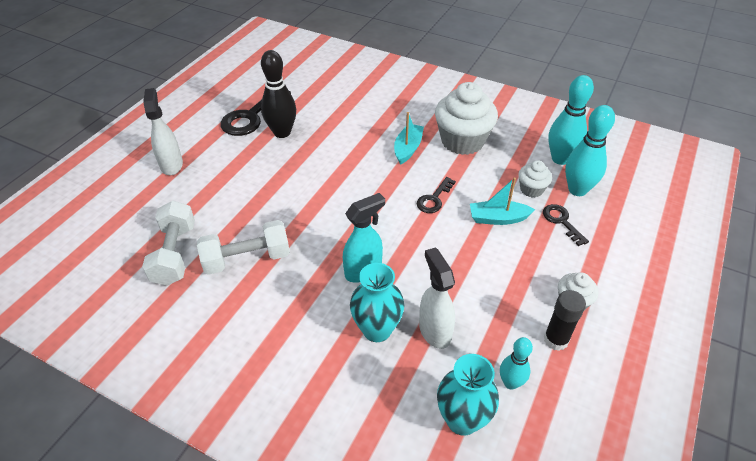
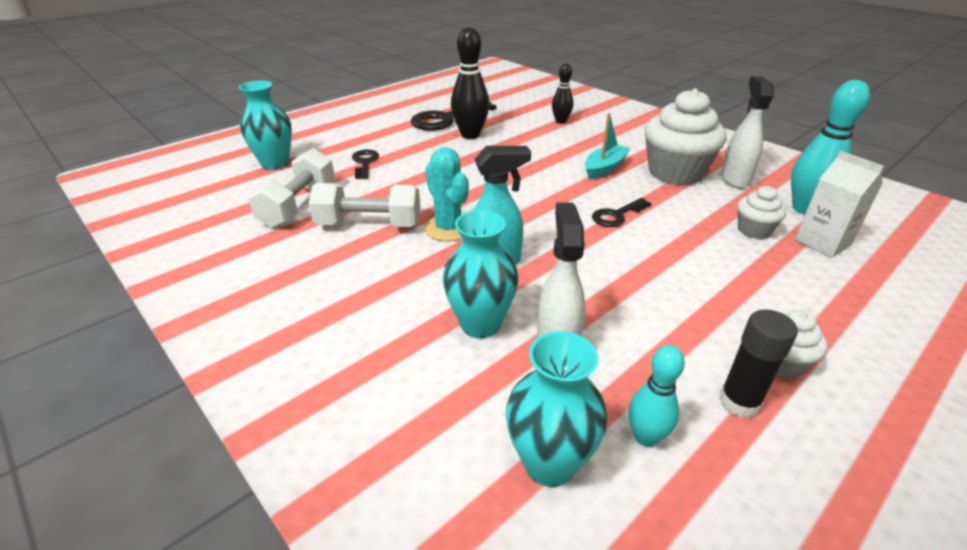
camera: 20 degrees right, 10 degrees down
white spray bottle [143,88,183,175] -> white spray bottle moved to [721,76,774,188]
turquoise boat [470,178,535,225] -> none
black key [543,204,589,246] -> black key moved to [352,149,379,179]
turquoise bowling pin [565,105,615,196] -> white carton [795,151,884,258]
none -> turquoise vase [239,81,292,170]
none -> turquoise cactus [424,147,469,242]
none -> black bowling pin [552,64,573,124]

